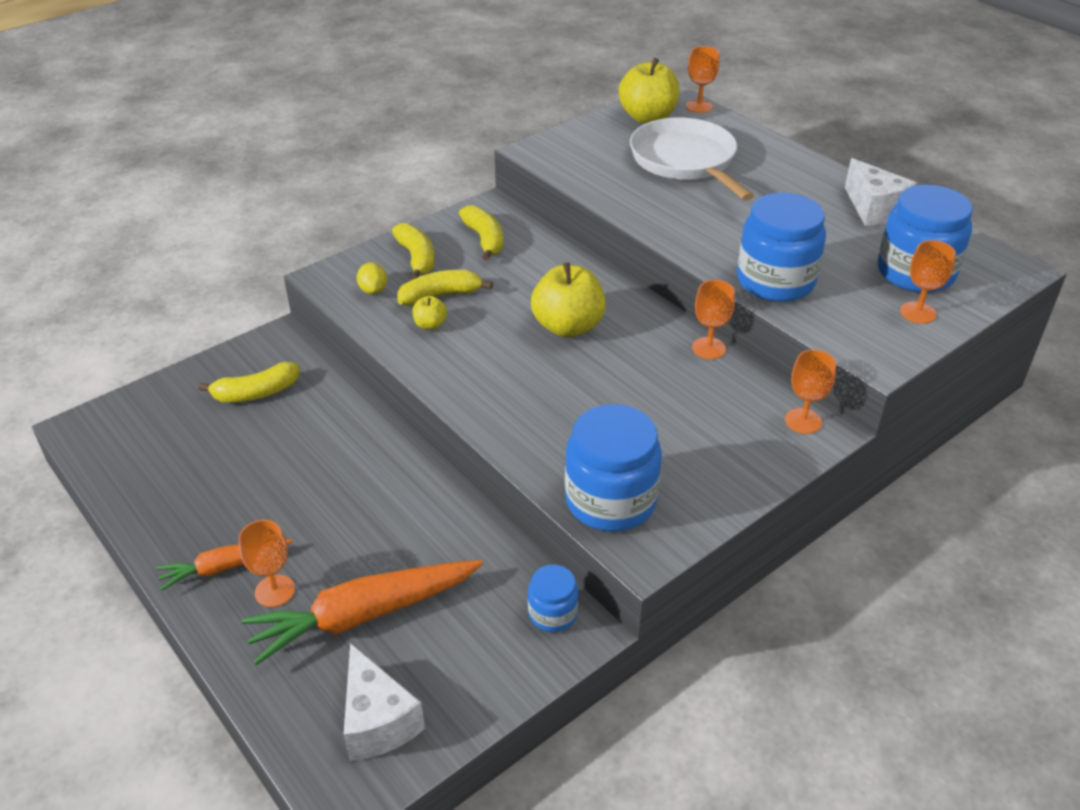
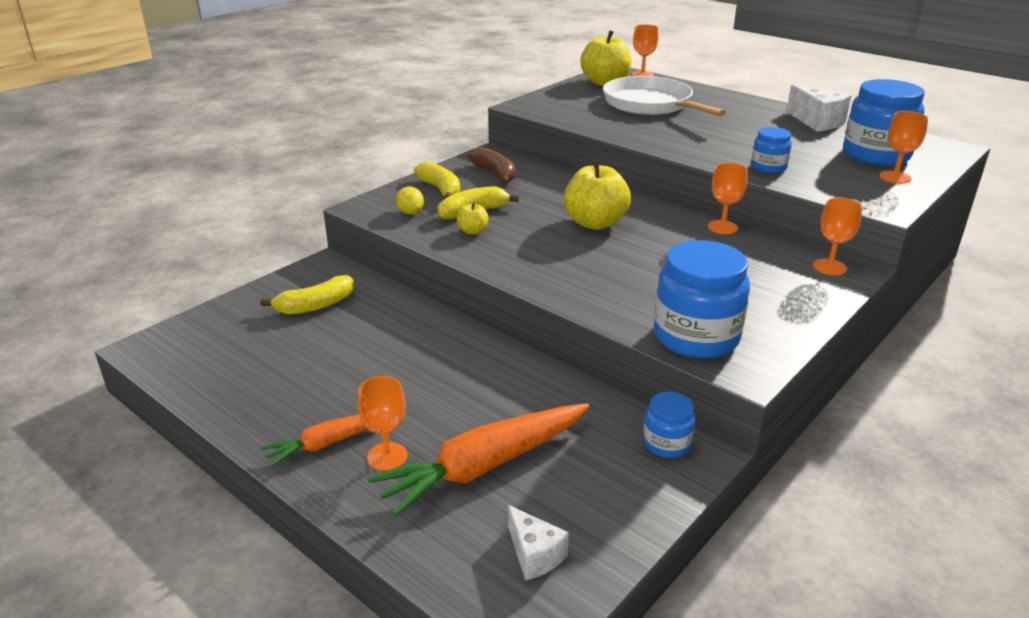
camera: 10 degrees left, 10 degrees down
white cheese [344,643,425,761] -> white cheese [508,505,569,580], size x0.65
yellow banana [459,205,504,261] -> brown banana [468,147,516,184]
blue jar [737,193,826,302] -> blue jar [751,127,792,173], size x0.52

